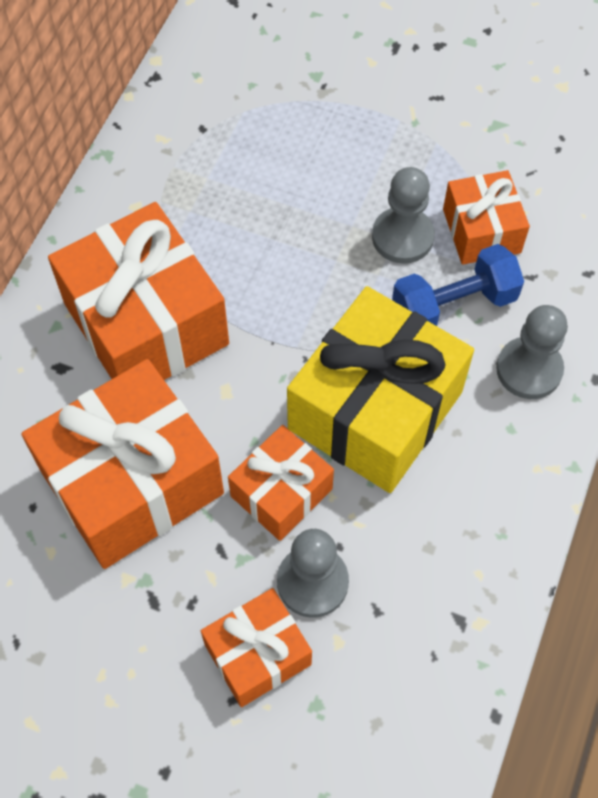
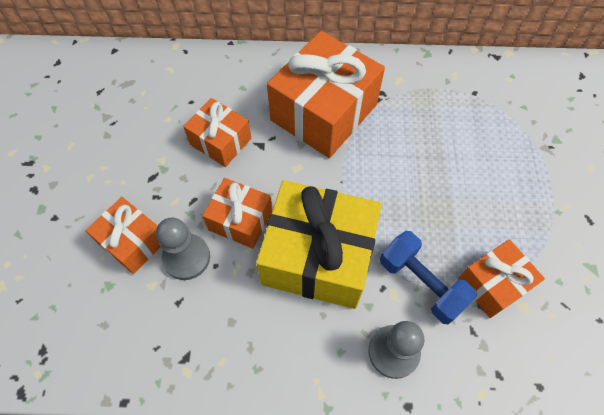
camera: 70 degrees right, 0 degrees up
orange gift [21,359,224,569] -> orange gift [183,98,251,167], size x0.55
grey pawn [372,167,435,264] -> none

